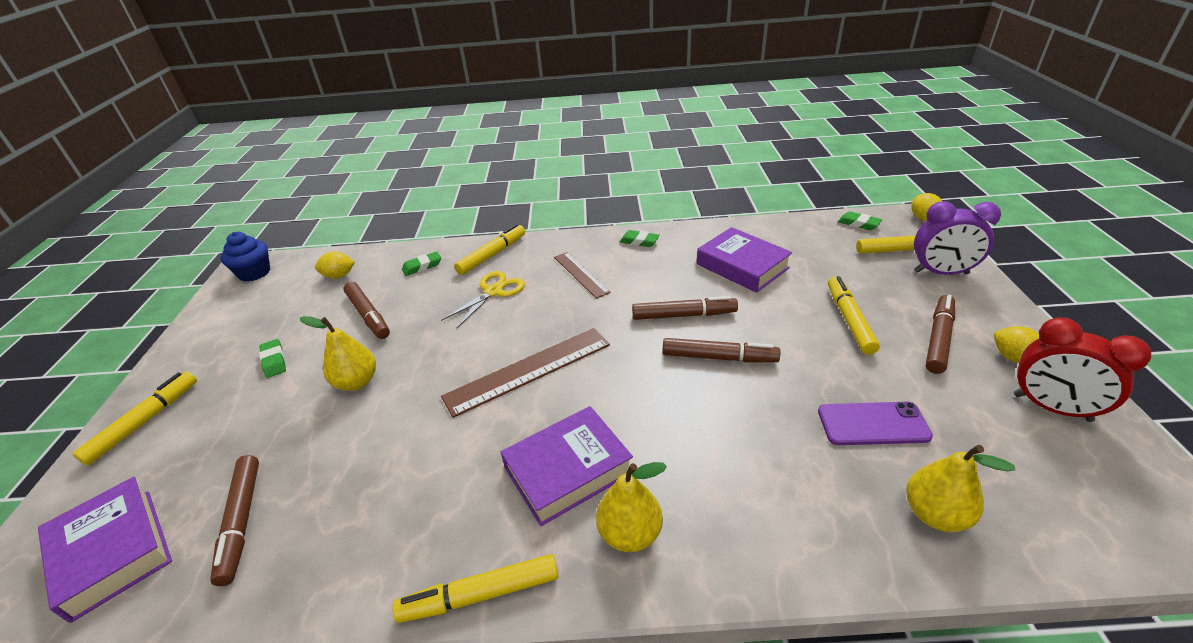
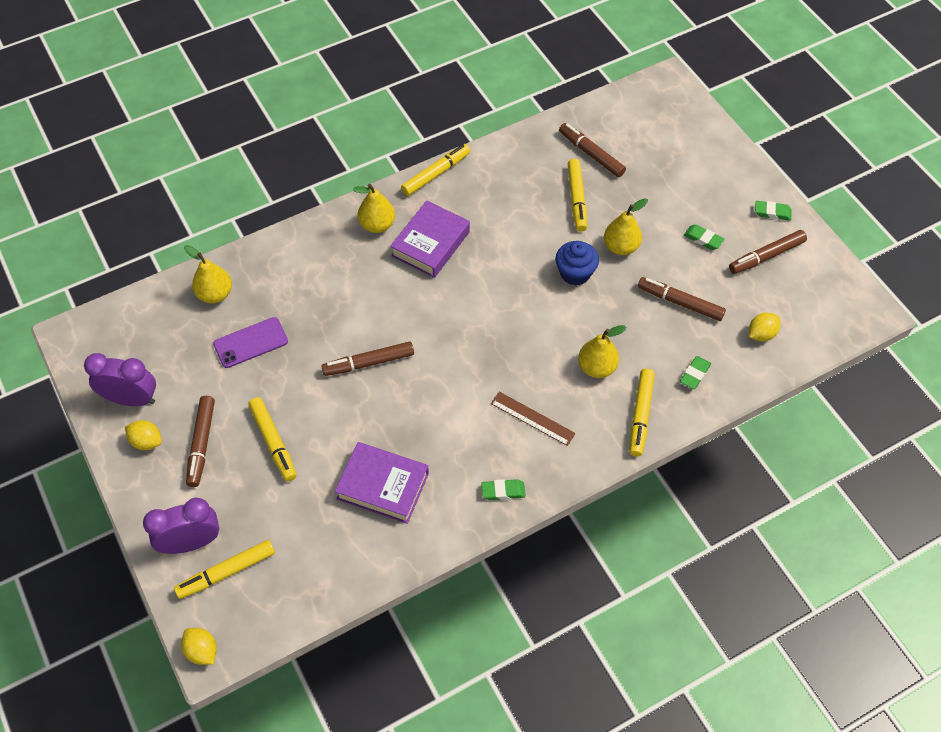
camera: 150 degrees right, 20 degrees up
purple book [38,477,172,623] -> none
yellow marker [72,372,197,466] -> yellow marker moved to [568,159,587,232]
blue cupcake [221,232,270,282] -> blue cupcake moved to [555,241,599,286]
yellow scissors [441,271,525,329] -> yellow pear [578,325,626,378]
brown ruler [441,328,610,418] -> none
brown marker [632,296,738,320] -> brown marker moved to [729,230,807,274]
green eraser [838,211,882,230] -> green eraser moved to [755,201,792,221]
red clock [1014,317,1151,422] -> purple clock [84,353,156,406]

